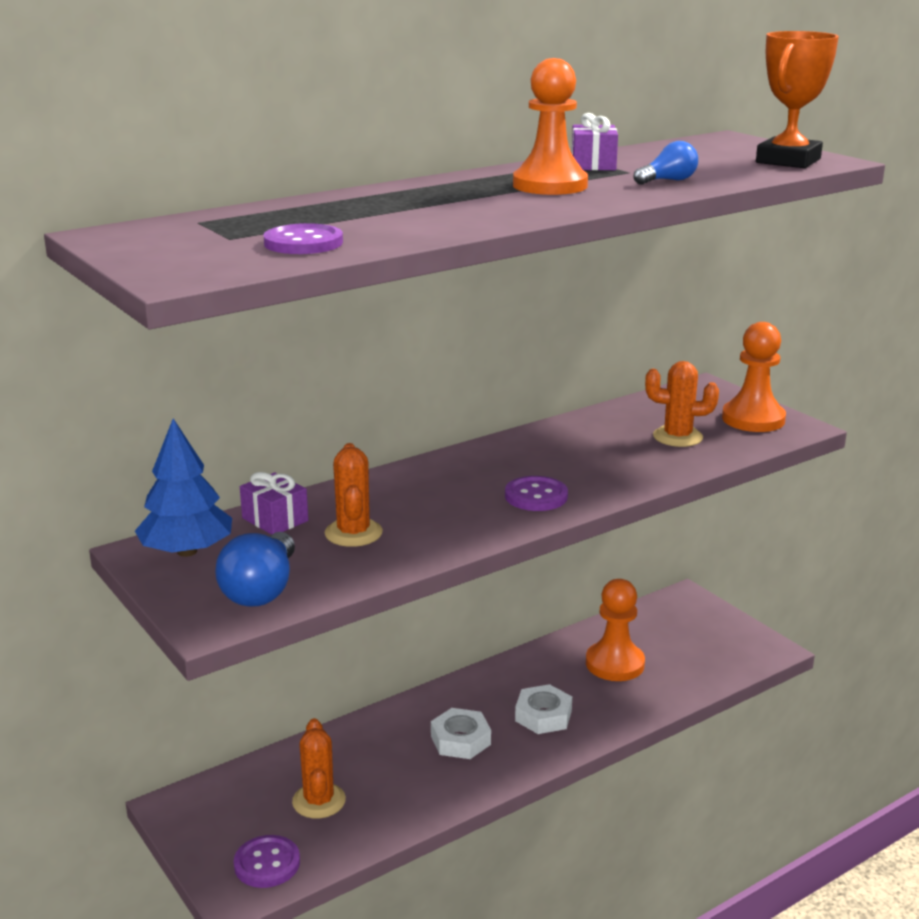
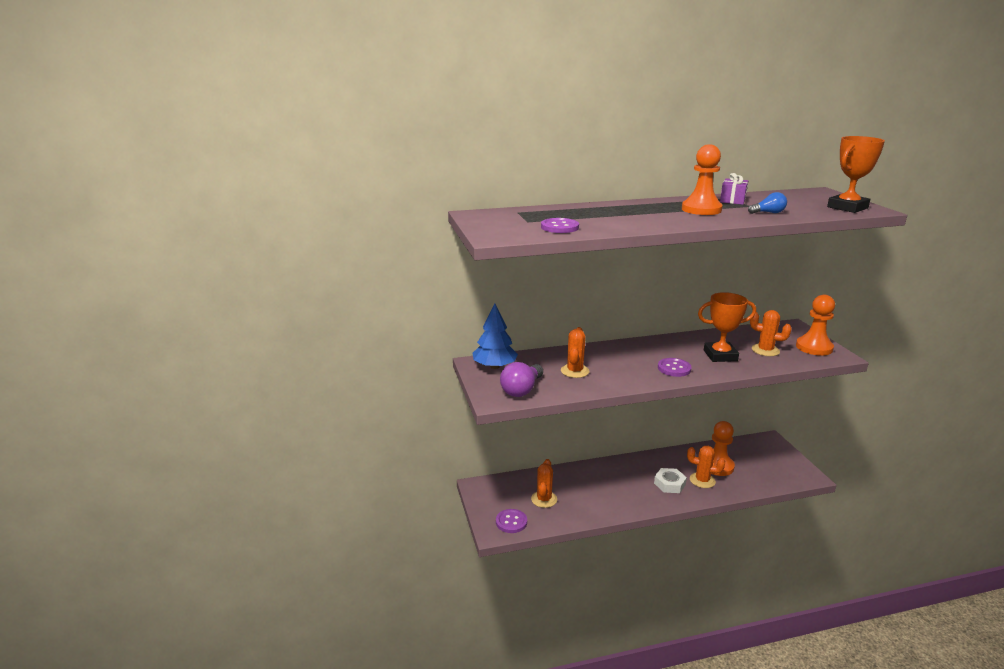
camera: 20 degrees right, 0 degrees up
blue light bulb [215,532,295,606] -> purple light bulb [500,362,543,397]
purple gift [240,472,308,535] -> none
white nut [431,708,491,759] -> none
none -> orange cactus [687,446,725,488]
none -> orange trophy [698,292,756,362]

